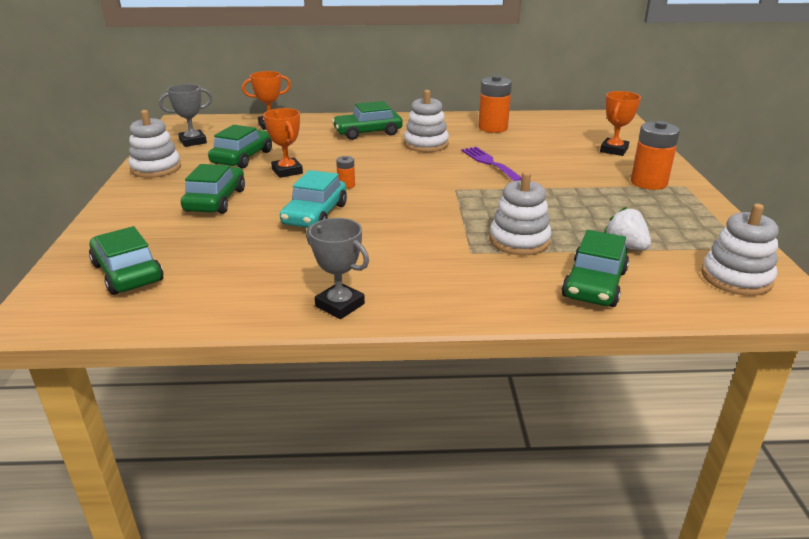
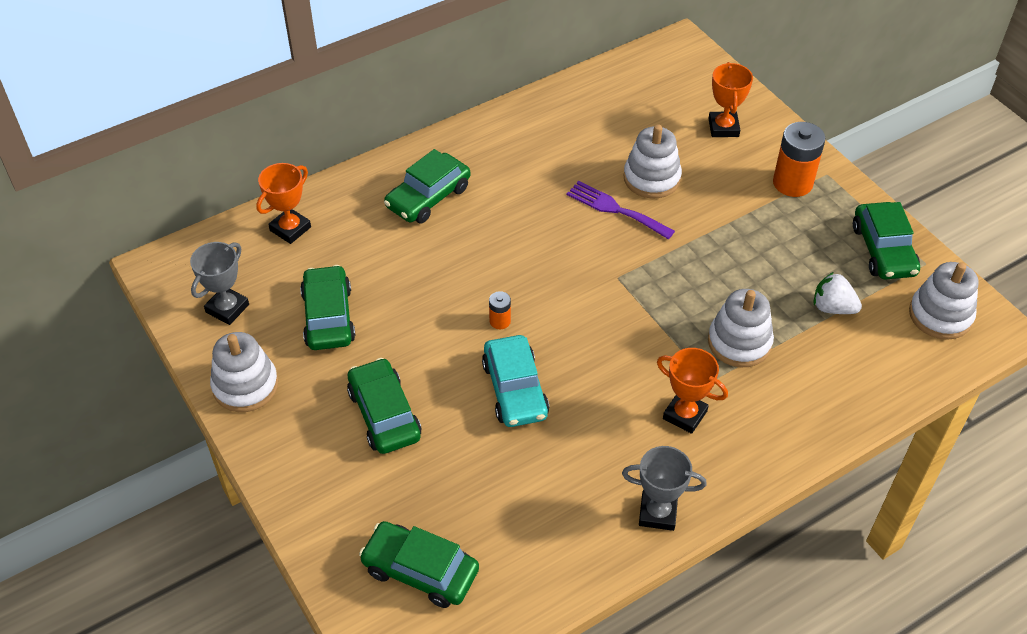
camera: 30 degrees left, 20 degrees up
orange trophy [263,108,303,178] -> orange trophy moved to [657,348,728,434]
white stacking toy [404,90,449,152] -> white stacking toy moved to [624,124,682,198]
orange battery [478,75,512,133] -> none
green car [562,230,629,307] -> green car moved to [853,202,920,280]

